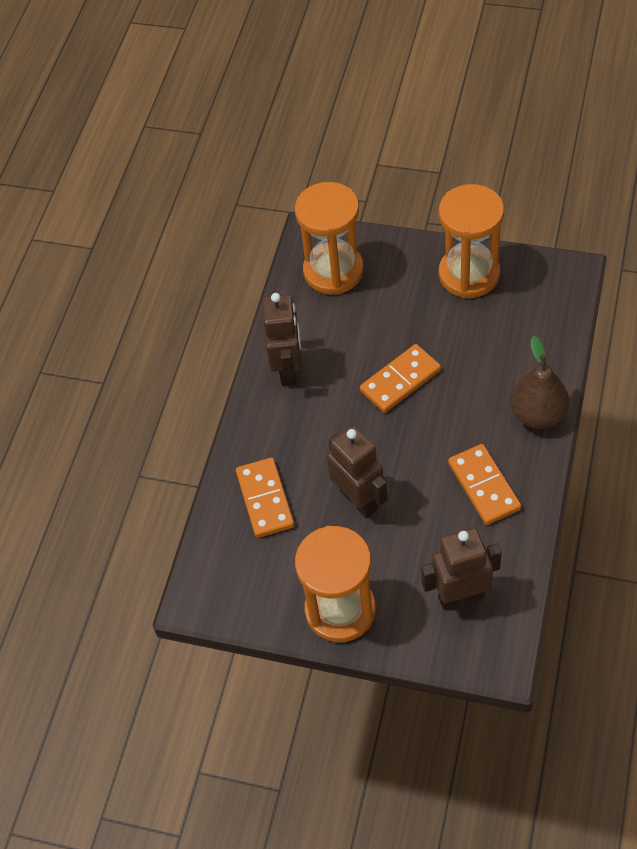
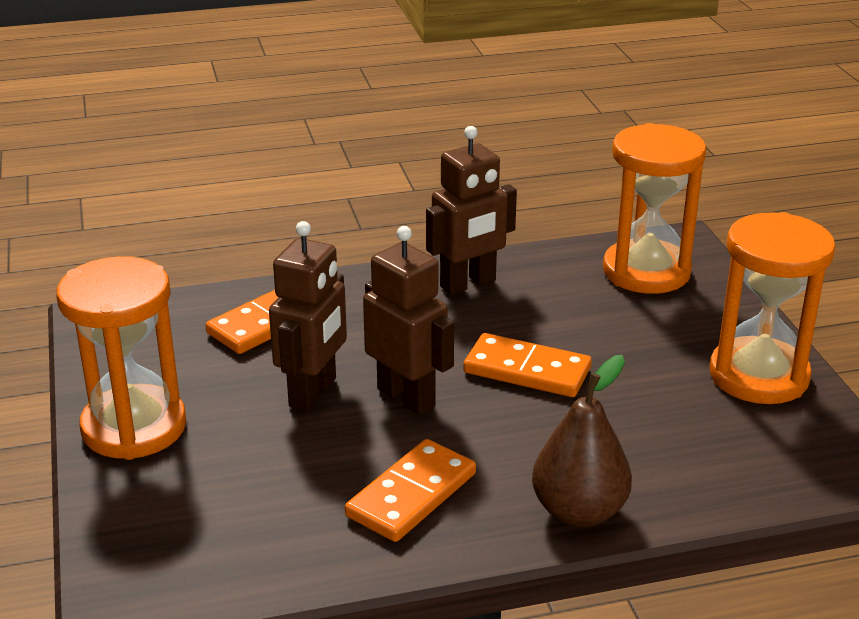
camera: 55 degrees right, 25 degrees down
brown robot [421,527,502,610] -> brown robot moved to [363,226,454,415]

